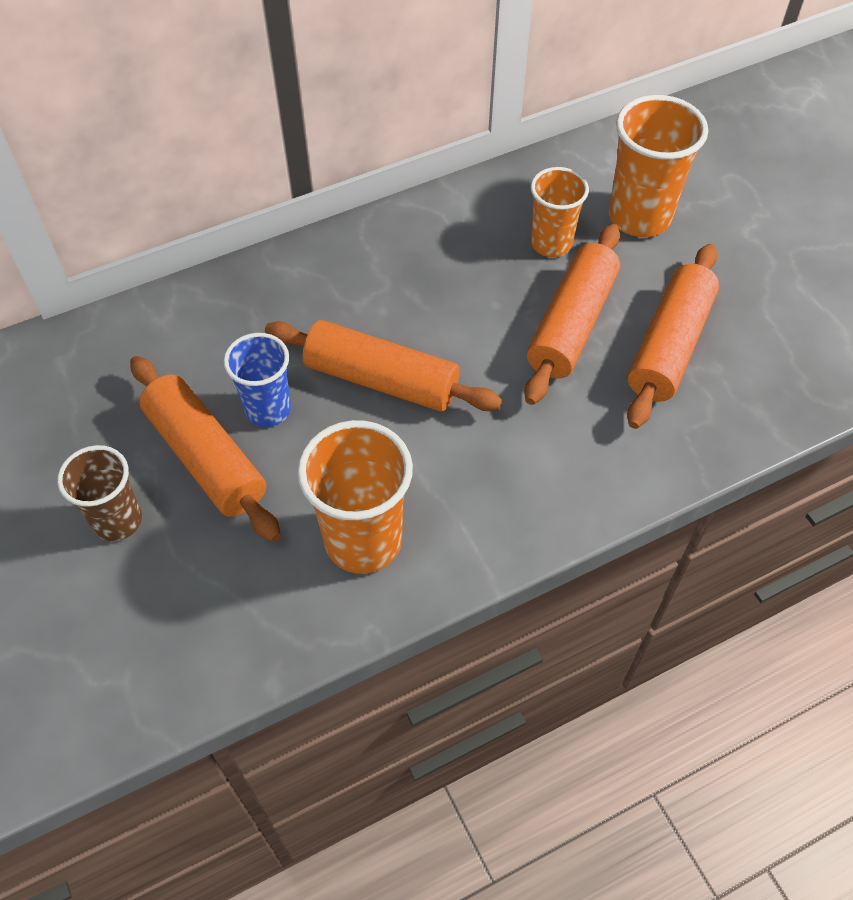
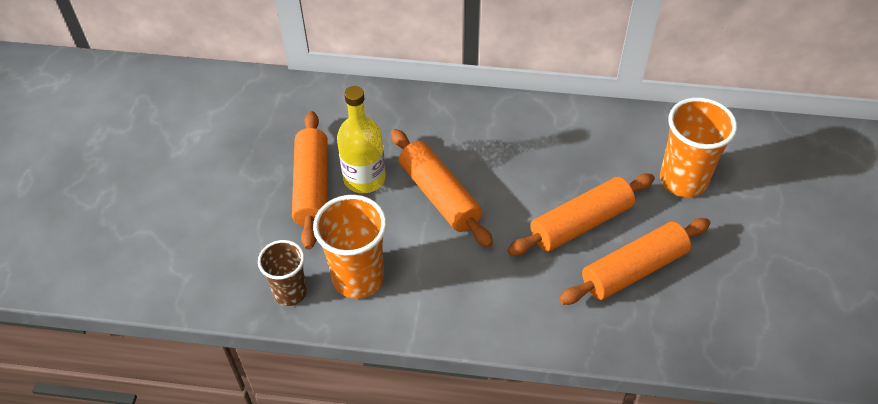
camera: 35 degrees right, 5 degrees down
brown cup [57,445,142,541] -> brown cup moved to [258,240,307,306]
blue cup [224,333,291,427] -> yellow bottle [337,86,386,193]
orange cup [531,167,589,257] -> none

